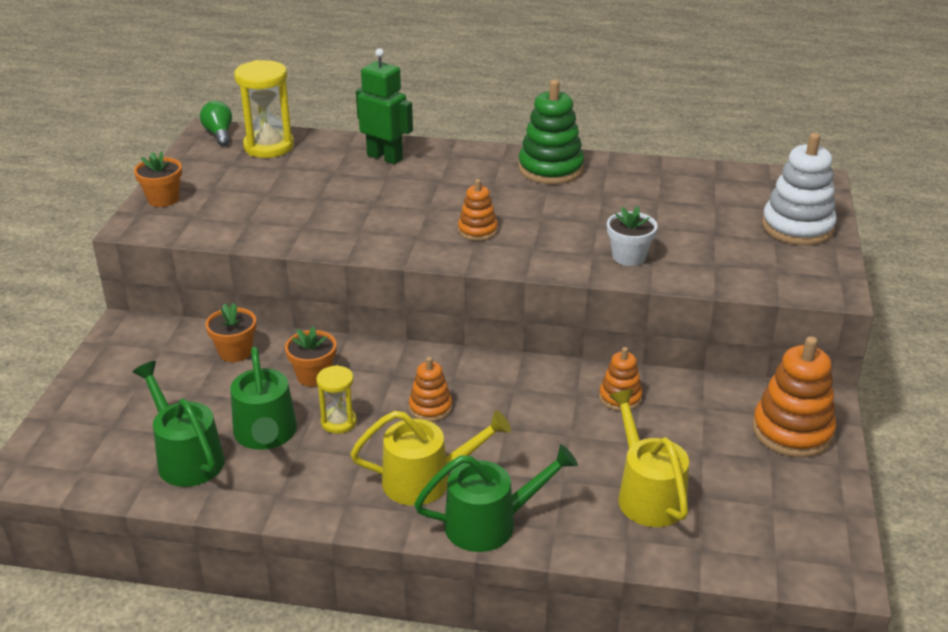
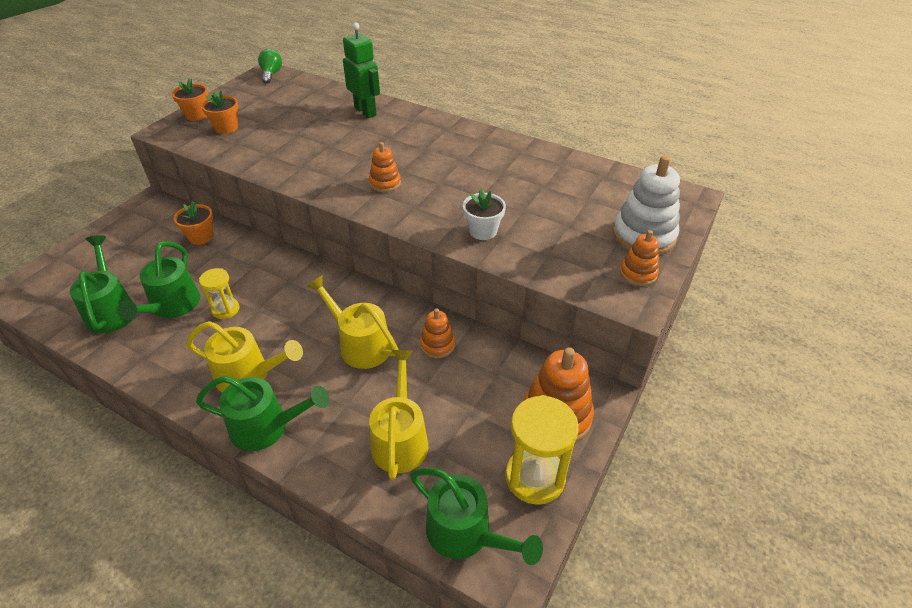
camera: 20 degrees right, 10 degrees up
yellow hourglass [234,60,294,158] -> yellow hourglass moved to [505,395,579,505]
orange flower pot [285,326,337,387] -> orange flower pot moved to [201,91,238,134]
orange stacking toy [409,357,452,422] -> orange stacking toy moved to [620,230,659,286]
green stacking toy [518,80,584,184] -> none
none -> yellow watering can [306,275,398,369]
none -> green watering can [410,468,543,565]

